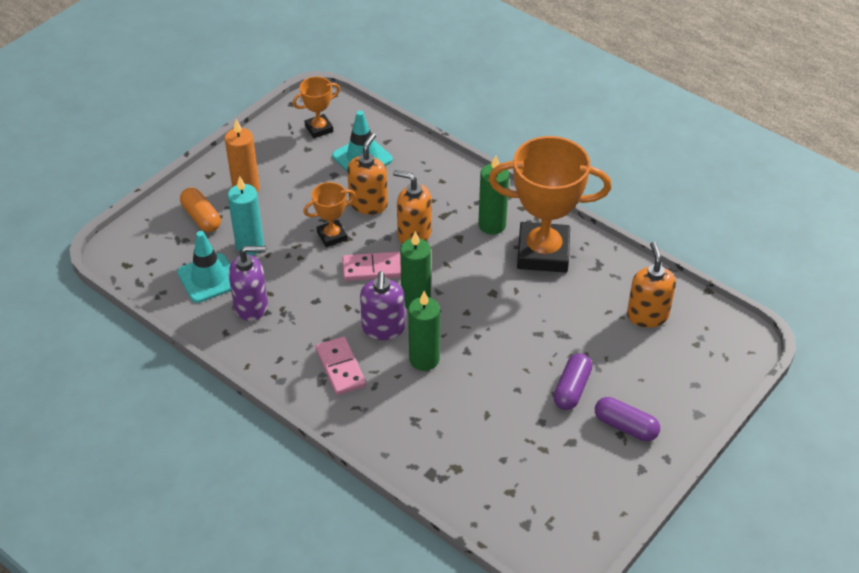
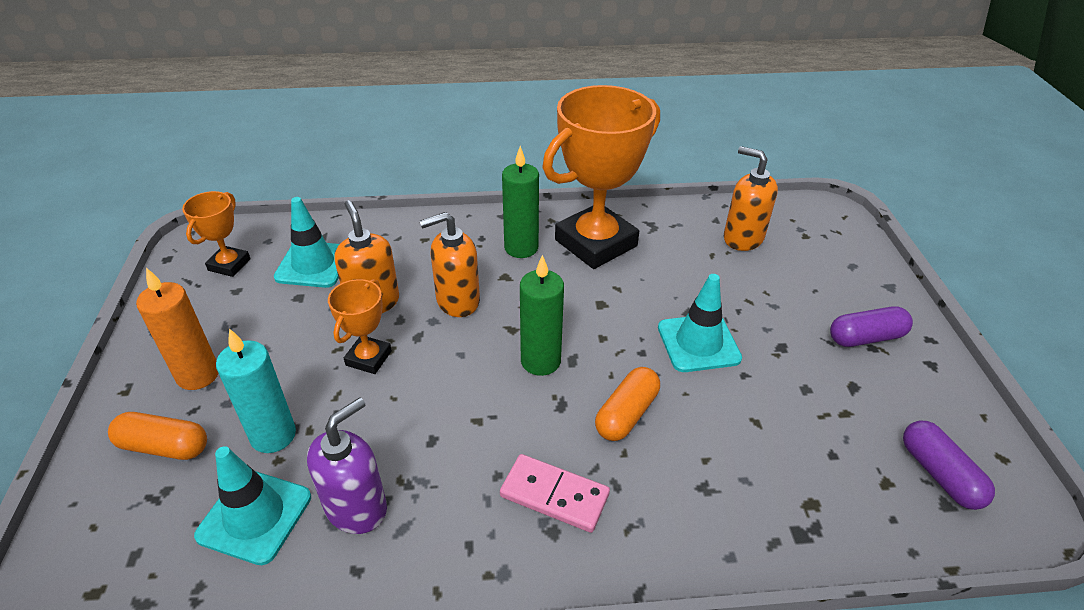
camera: 45 degrees left, 5 degrees down
pink domino [342,251,401,281] -> none
purple soap dispenser [360,271,405,340] -> none
green candle [408,291,440,371] -> orange capsule [595,367,660,441]
purple capsule [553,353,592,410] -> purple capsule moved to [903,421,995,510]
none -> turquoise traffic cone [658,274,742,372]

